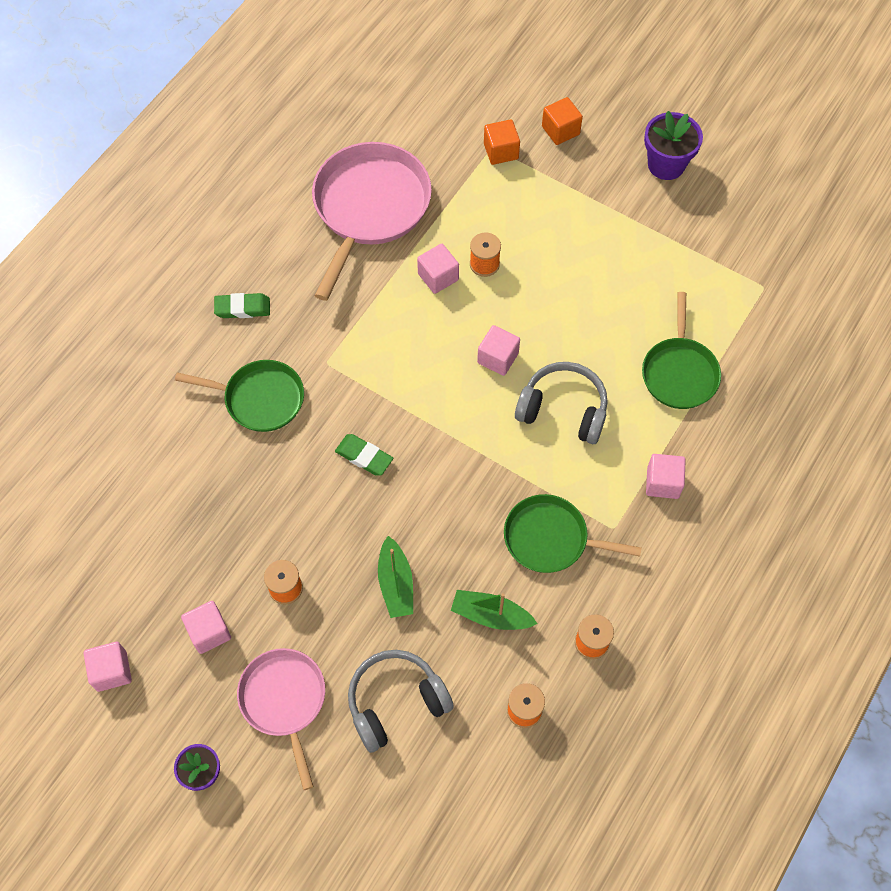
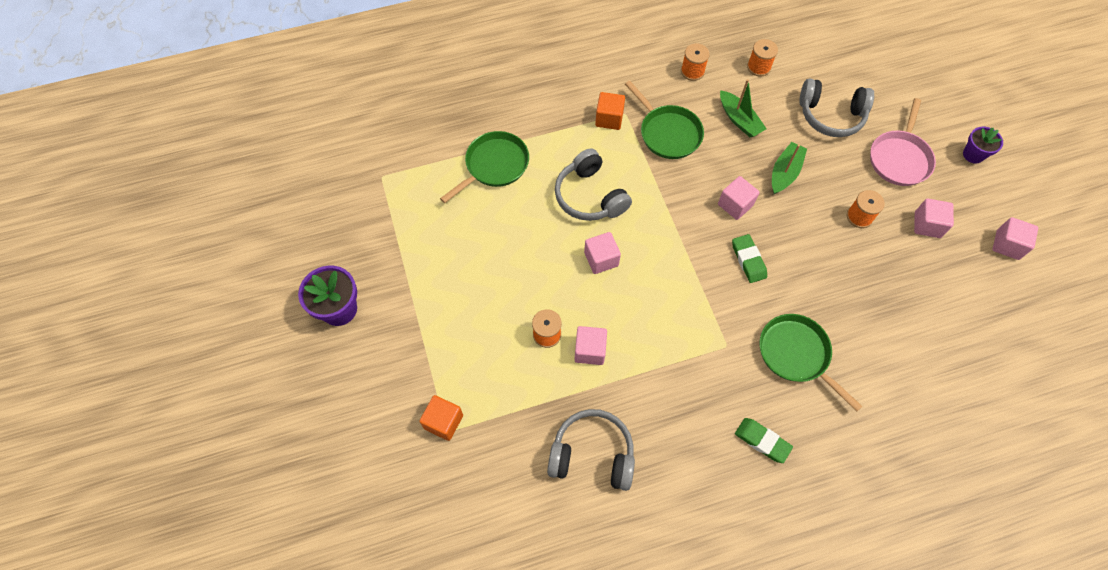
camera: 140 degrees left, 0 degrees up
pink pan [312,142,432,301] -> grey headphones [547,409,635,491]
orange cube [542,97,583,145] -> orange cube moved to [595,92,625,130]
pink cube [646,454,686,499] -> pink cube moved to [718,176,760,220]

